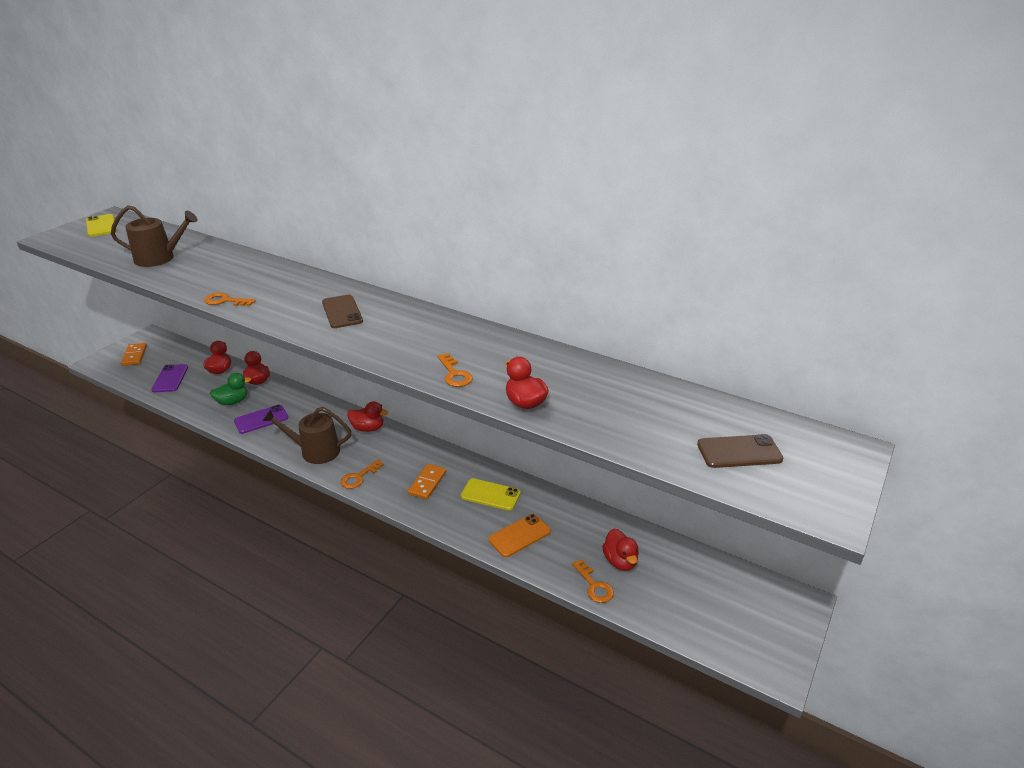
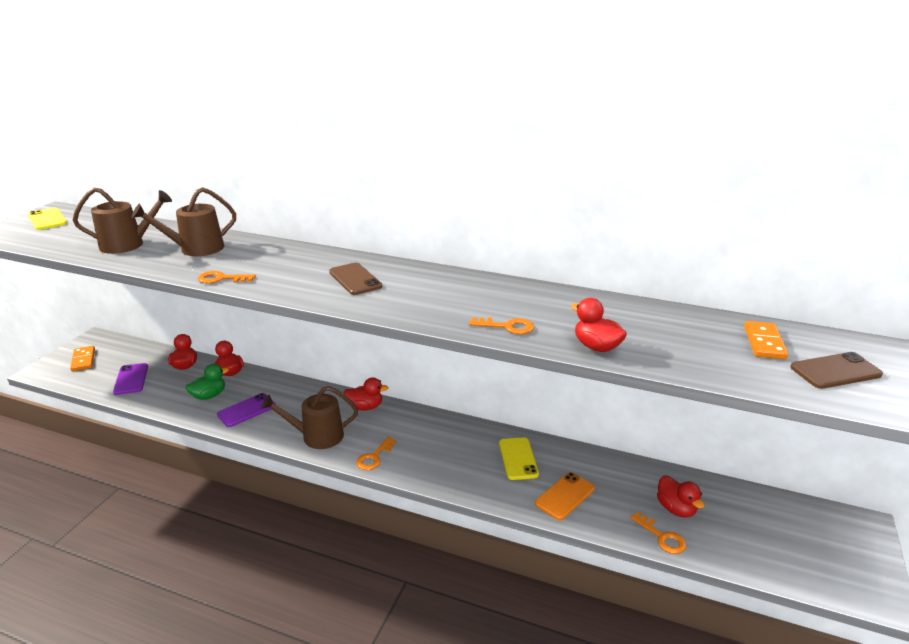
camera: 10 degrees left, 5 degrees down
orange domino [408,464,446,499] -> orange domino moved to [744,321,788,359]
orange key [437,353,473,387] -> orange key turned 45 degrees counterclockwise [469,317,534,334]
yellow phone [461,478,521,511] -> yellow phone turned 75 degrees clockwise [499,437,539,480]
none -> brown watering can [132,187,236,256]

